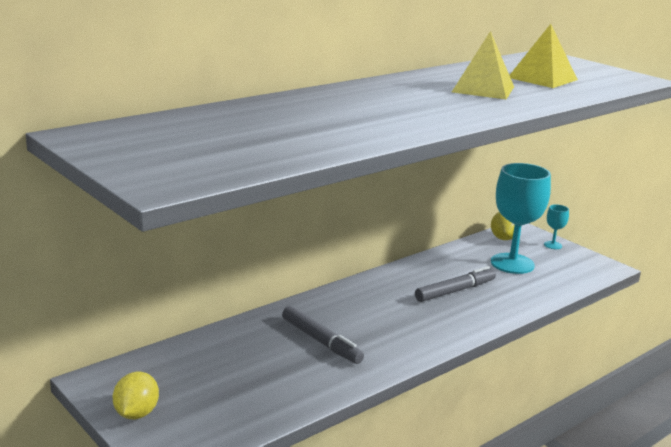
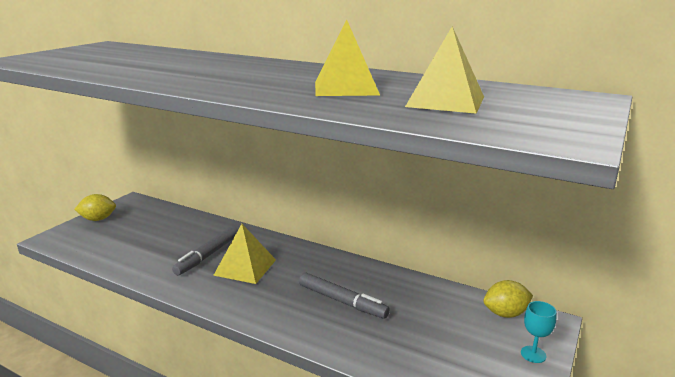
camera: 70 degrees right, 0 degrees up
turquoise goblet [491,163,551,274] -> none
none -> yellow pyramid [213,224,276,284]

